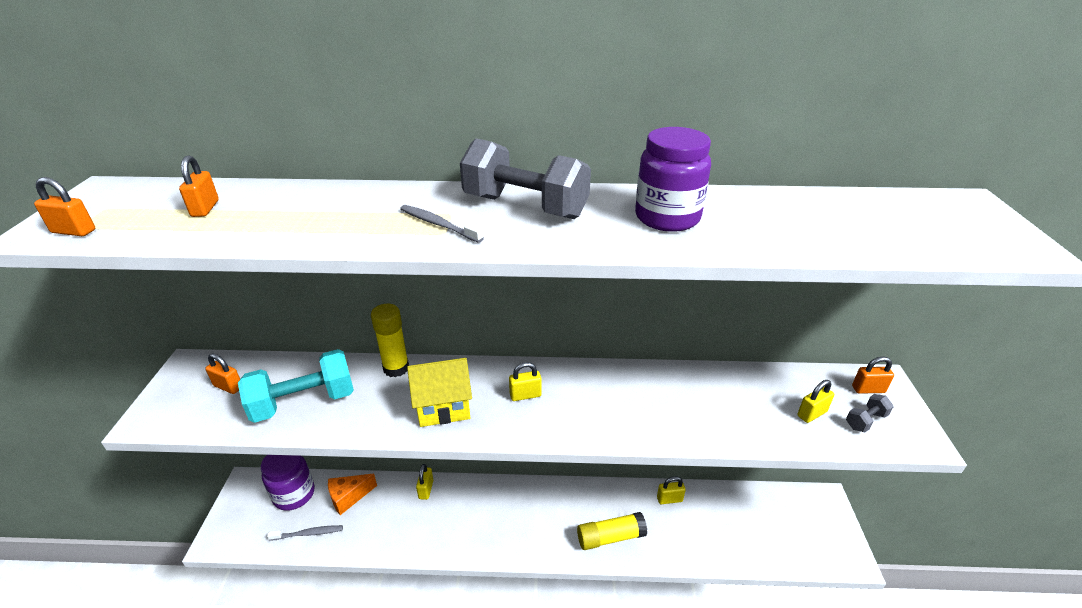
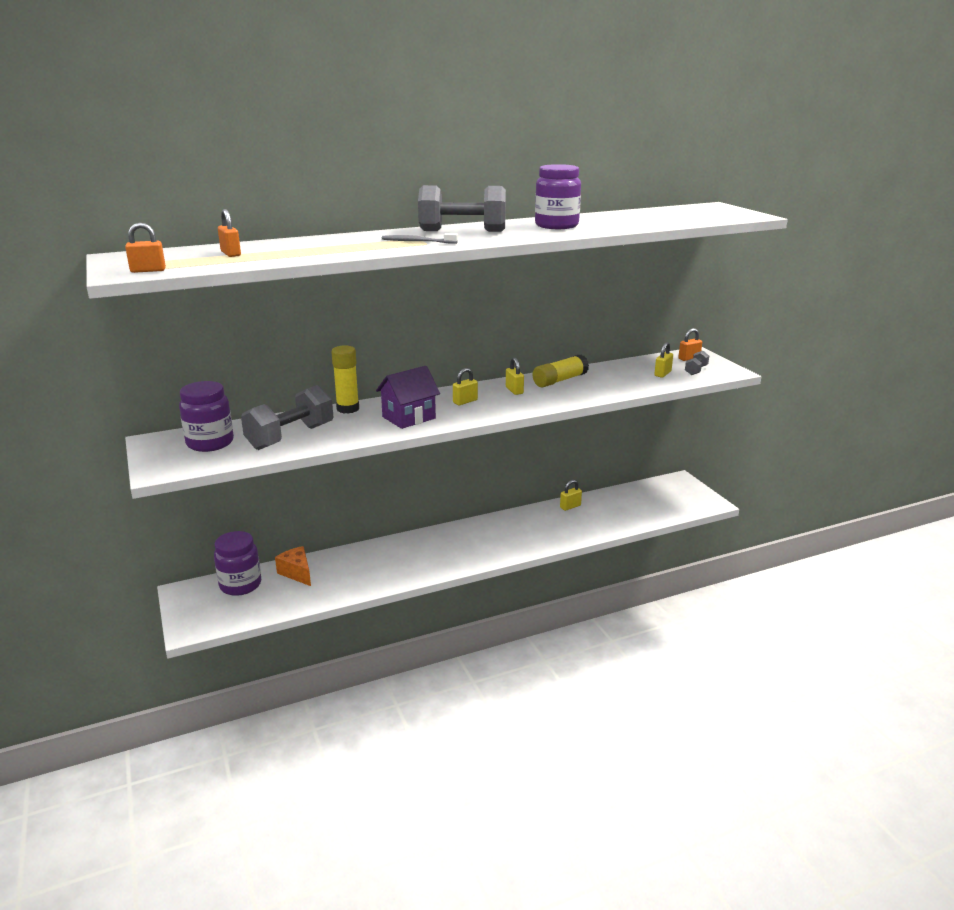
camera: 25 degrees left, 10 degrees down
orange padlock [205,353,240,394] -> purple jar [179,381,234,452]
turquoise dumbbell [238,349,354,423] -> grey dumbbell [241,385,333,450]
grey toothbrush [267,525,343,541] -> none
orange cheese [328,474,377,515] -> orange cheese turned 105 degrees clockwise [275,546,311,586]
yellow house [407,358,472,427] -> purple house [376,366,440,429]
yellow padlock [416,464,433,500] -> yellow padlock moved to [506,357,524,395]
yellow glue stick [577,512,647,550] -> yellow glue stick moved to [532,354,589,388]

